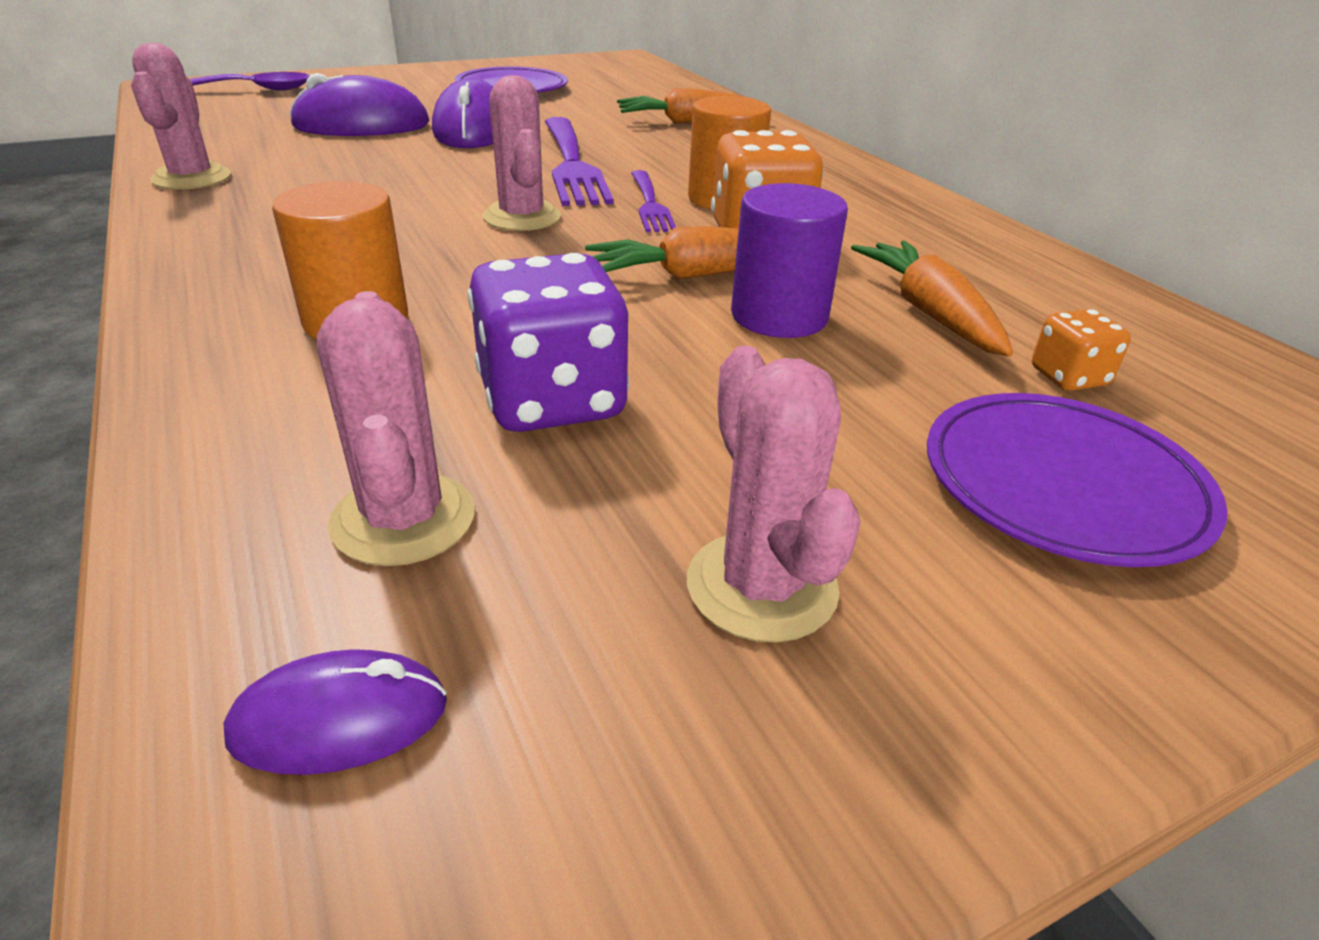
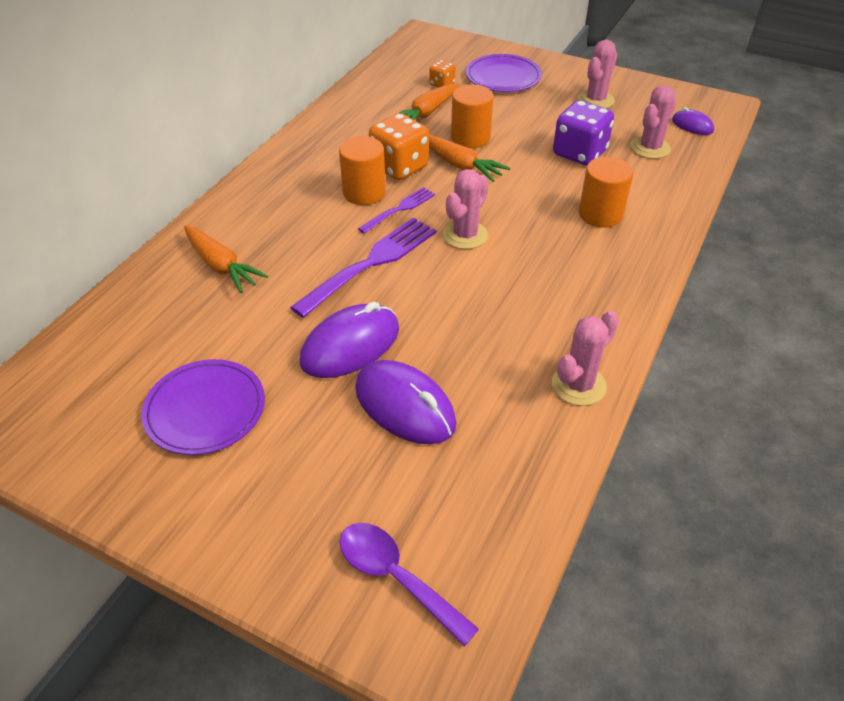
camera: 125 degrees left, 10 degrees up
purple cylinder [731,183,848,338] -> orange cylinder [451,85,493,148]

